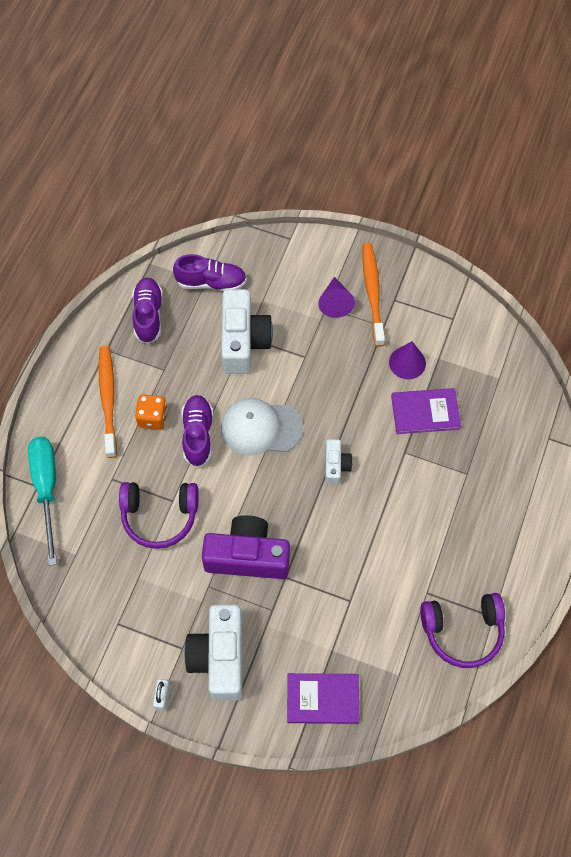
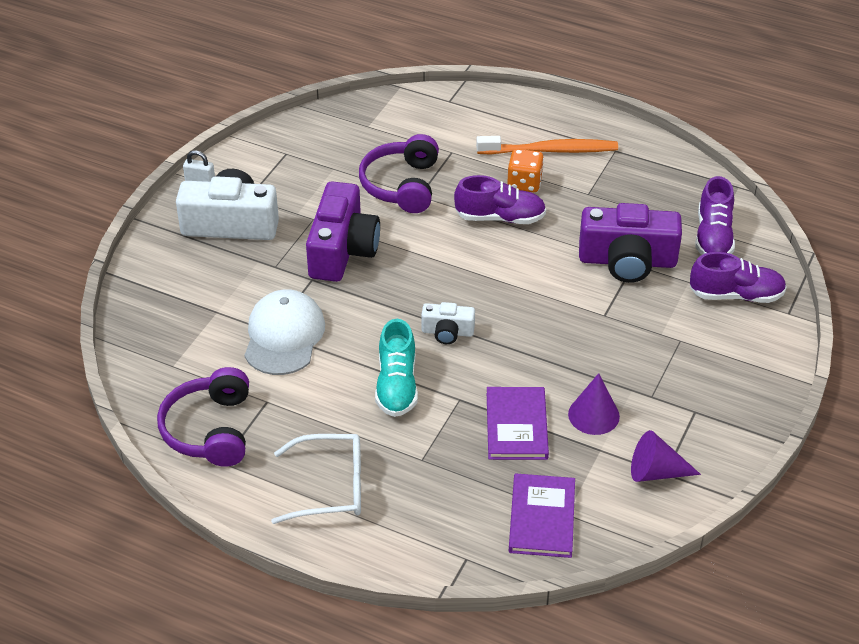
camera: 95 degrees right, 20 degrees down
turquoise screwdriver [28,437,57,566] -> none
purple shoe [132,278,163,344] -> purple shoe moved to [690,252,787,303]
white camera [221,289,273,374] -> purple camera [579,203,682,283]
white cap [221,398,303,455] -> white cap moved to [244,289,325,375]
purple book [287,673,359,724] -> purple book moved to [509,473,575,558]
purple cone [318,277,355,318] -> purple cone moved to [631,430,701,482]
orange toothbrush [363,243,385,347] -> none
none -> white glasses [271,434,361,524]
none -> turquoise shoe [375,319,418,417]

